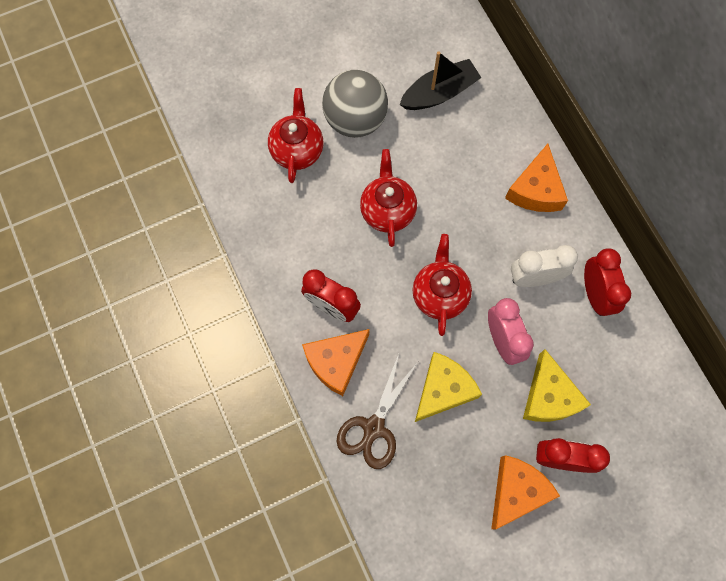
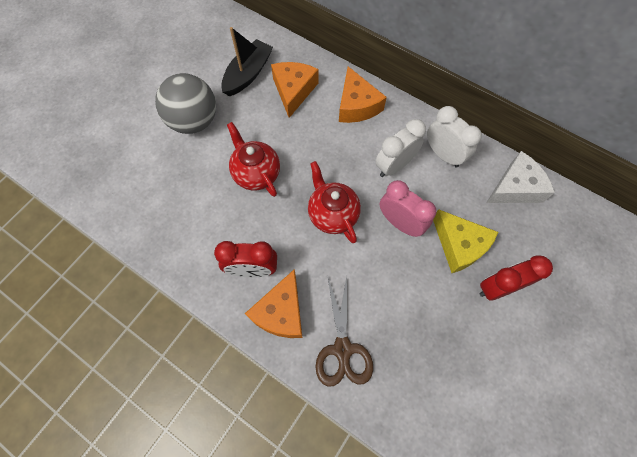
camera: 30 degrees left, 5 degrees down
red teapot [268,88,323,183] -> none
yellow cheese [415,352,482,422] -> none
orange cheese [491,455,560,530] -> orange cheese moved to [271,62,318,118]
red clock [584,248,631,316] -> white clock [427,106,482,168]
none -> white cheese [486,151,555,203]

